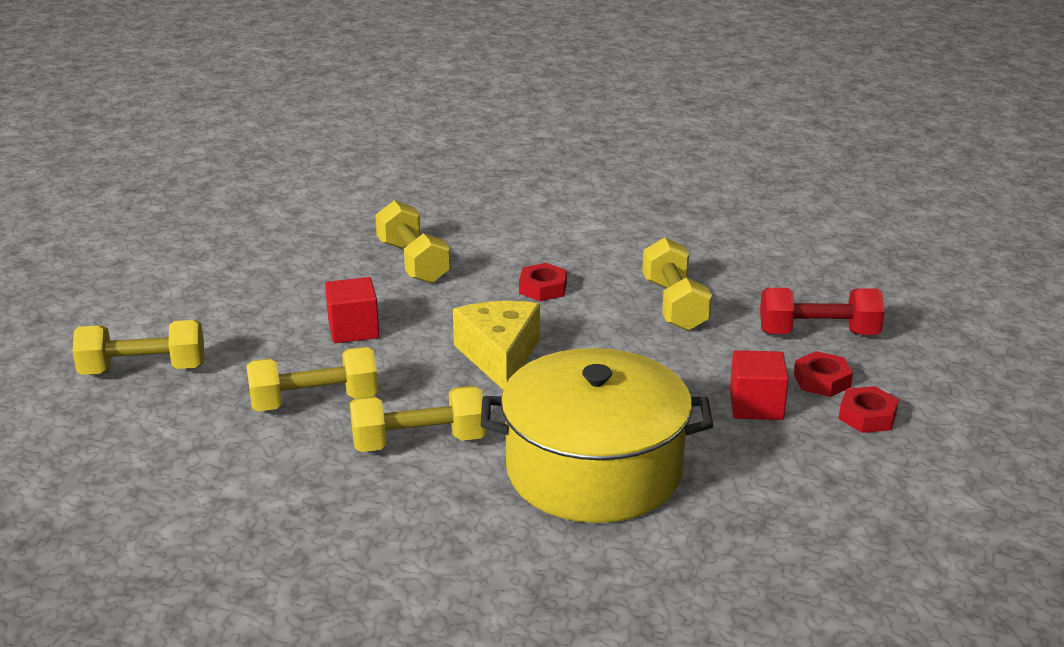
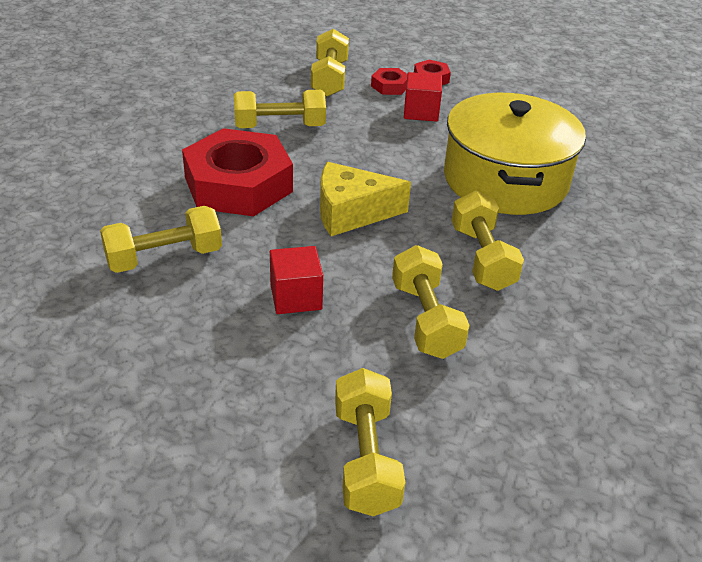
camera: 90 degrees left, 10 degrees up
red nut [519,263,567,301] -> red nut [182,128,293,216], size x2.38
red dumbbell [760,288,885,335] -> yellow dumbbell [311,29,349,97]

